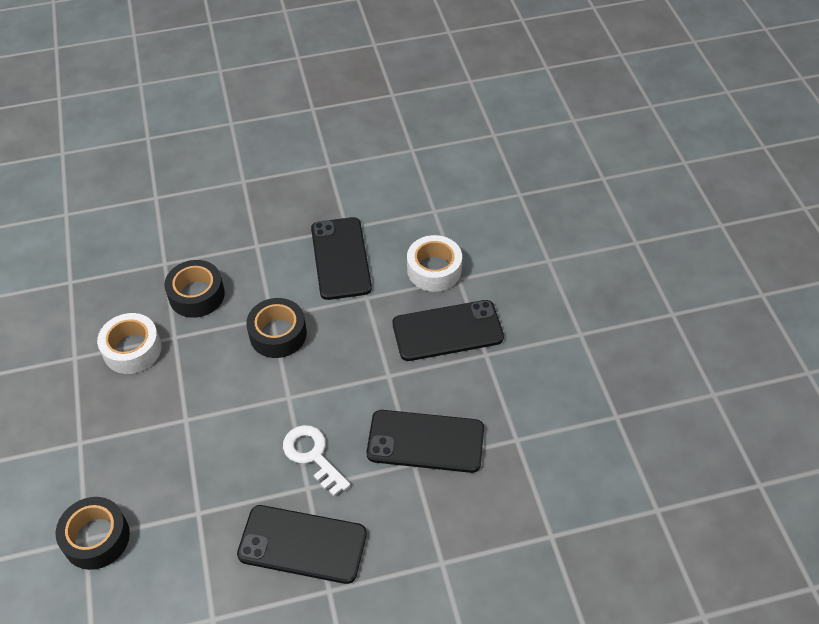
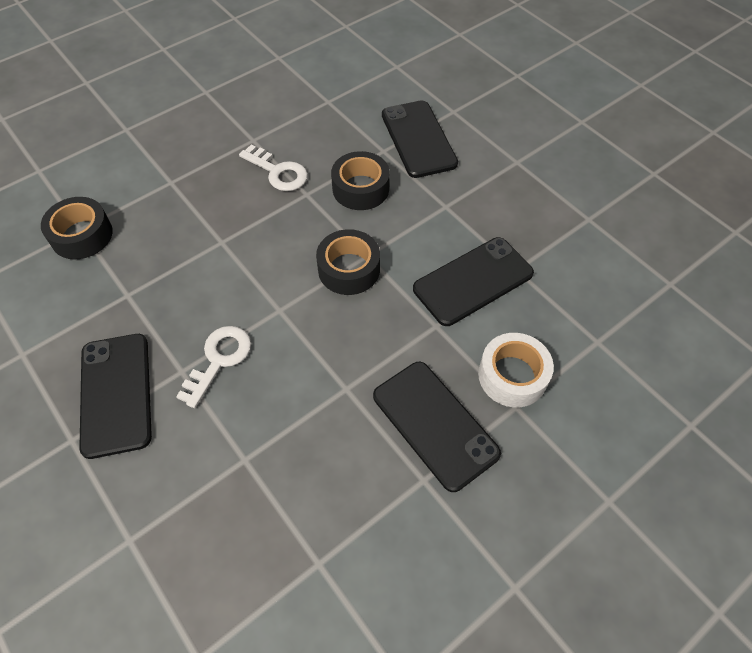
camera: 65 degrees right, 5 degrees up
white tape [97,313,162,374] -> white key [239,144,308,191]
black phone [367,410,484,473] -> black phone moved to [382,101,458,178]

